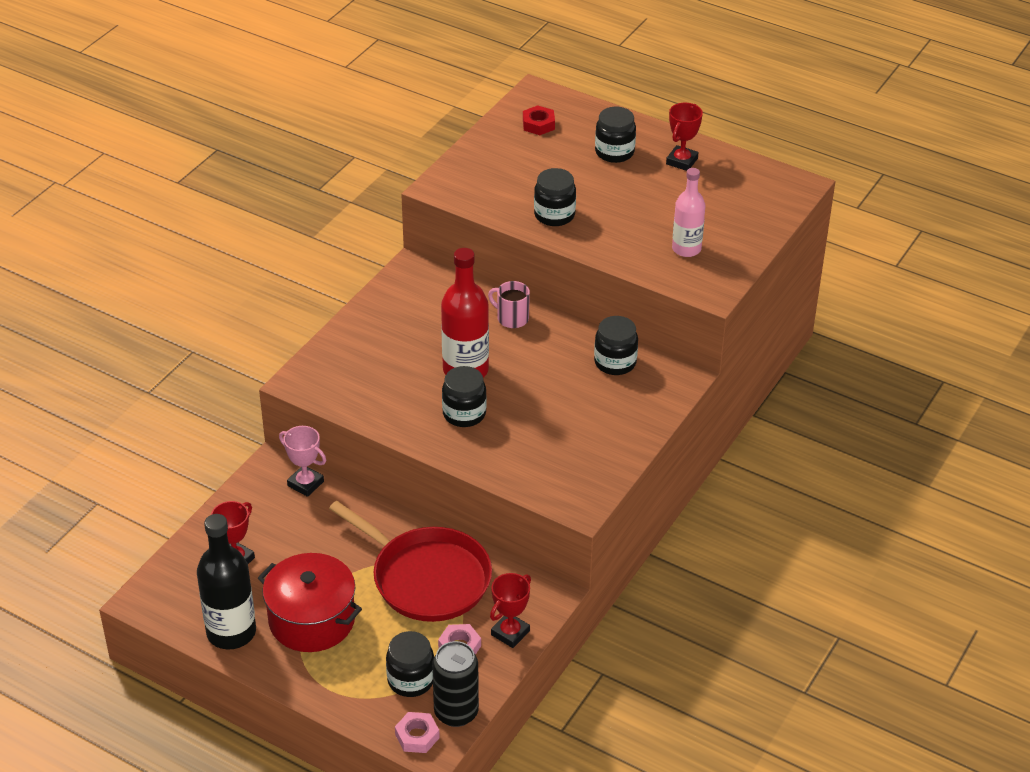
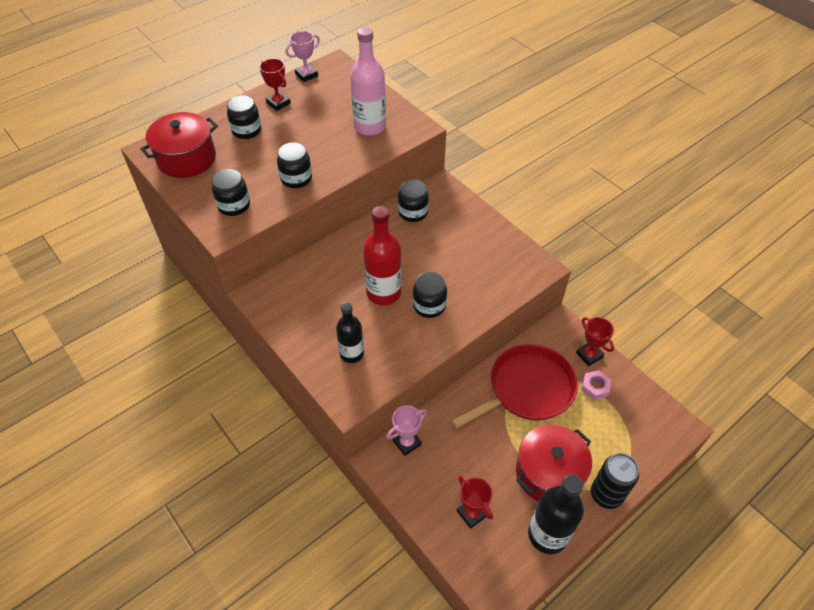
camera: 70 degrees left, 10 degrees up
black jar [386,631,434,697] -> black jar moved to [212,169,250,216]
pink nut [395,712,440,753] -> none
black can [432,641,479,727] -> black can moved to [591,453,639,509]
pink mug [488,281,530,328] -> none
red nut [523,105,555,135] -> red pot [141,112,218,178]
pink bottle [672,168,706,257] -> pink bottle [350,27,386,136], size x1.53
none -> pink trophy [286,31,320,82]
none -> black bottle [336,302,364,363]

